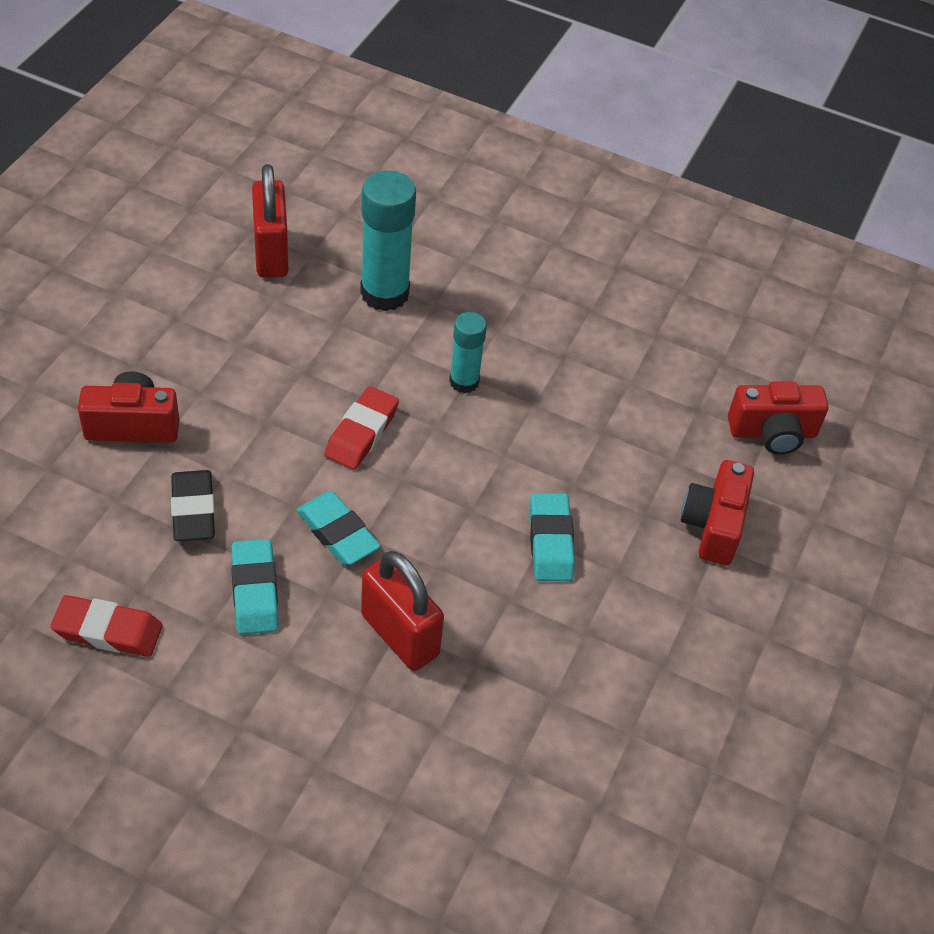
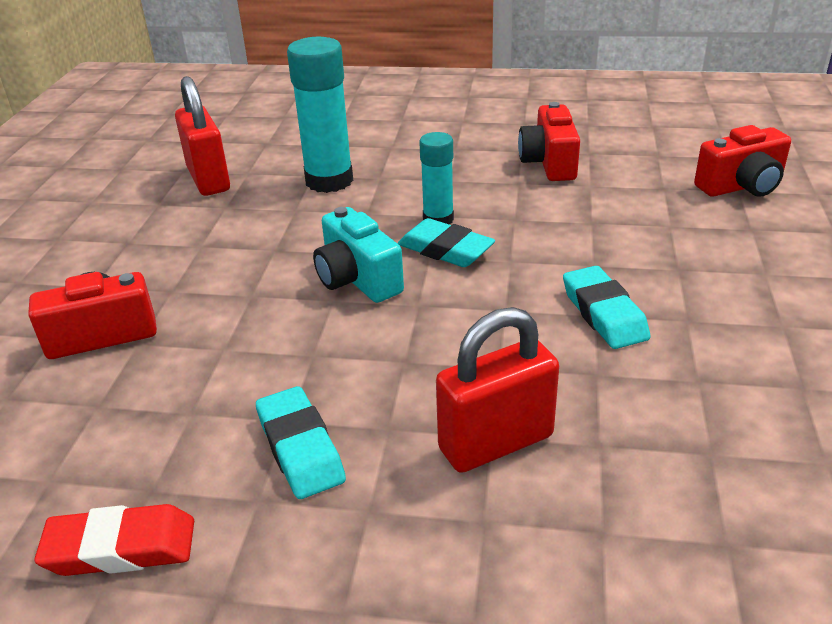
camera: 10 degrees left, 15 degrees down
black eraser [171,470,215,541] -> none
turquoise eraser [296,492,381,565] -> turquoise eraser moved to [398,218,495,267]
red eraser [324,386,399,470] -> turquoise camera [313,207,404,303]
red padlock [361,551,444,671] -> red padlock turned 60 degrees counterclockwise [436,307,559,473]
red camera [681,460,754,565] -> red camera moved to [518,102,580,181]

